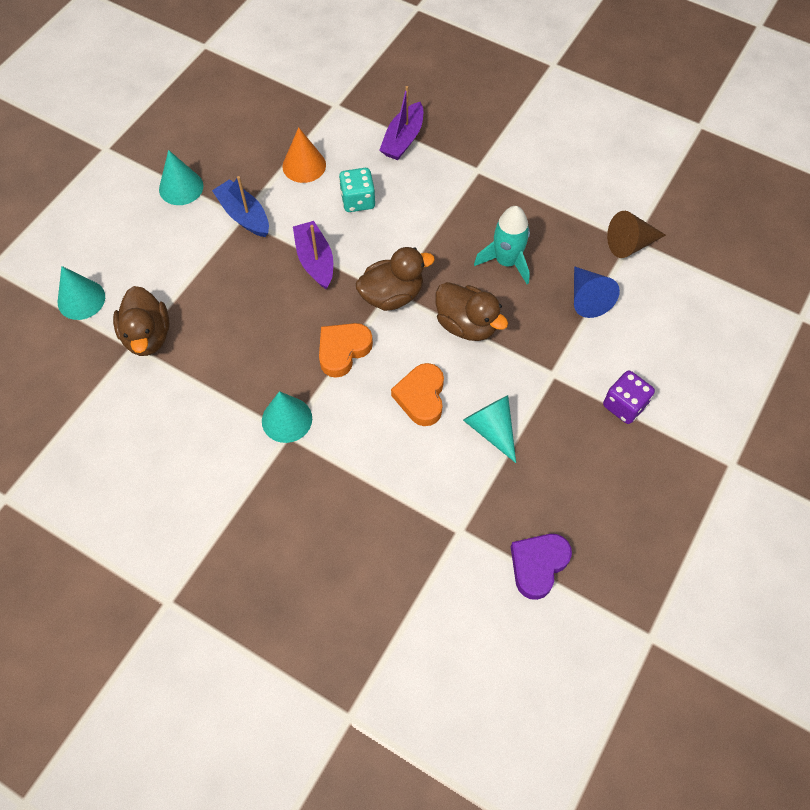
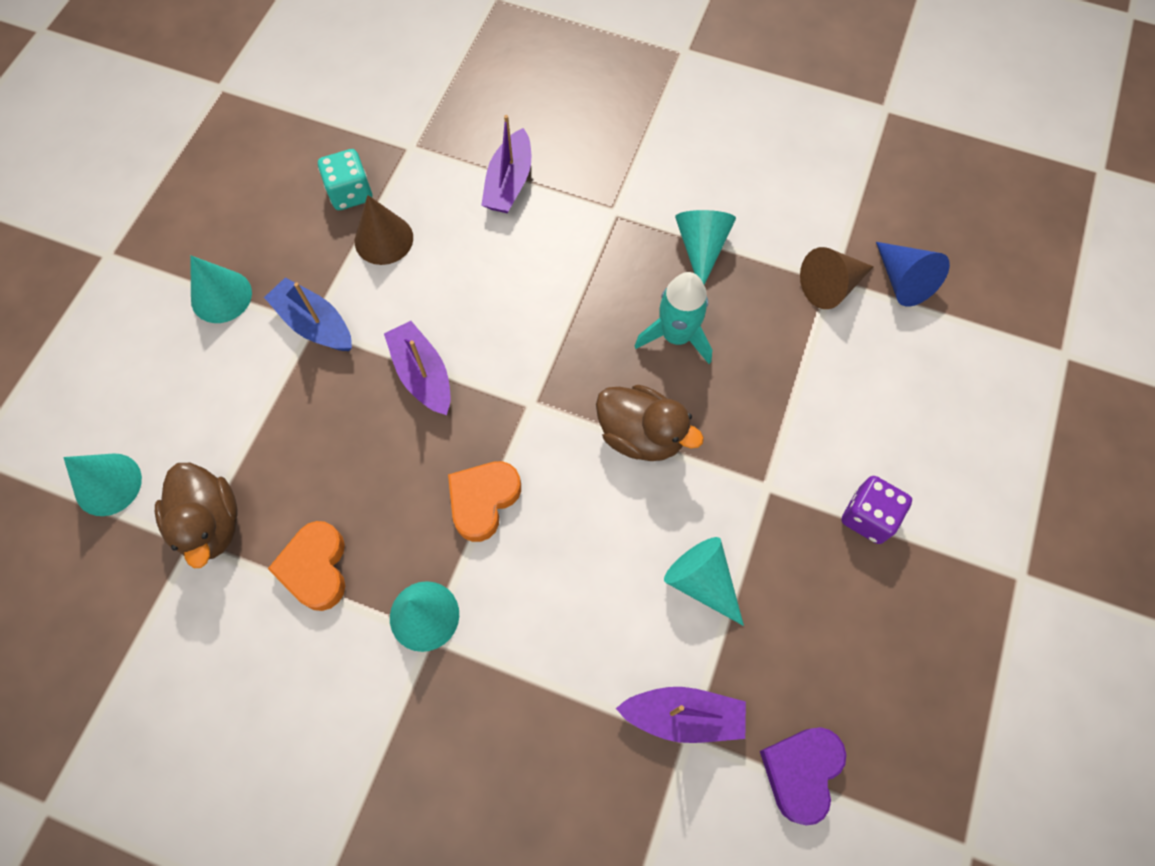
camera: 10 degrees left, 5 degrees up
orange cone [282,127,326,183] -> brown cone [355,195,413,265]
turquoise dice [339,168,375,212] -> turquoise dice moved to [318,149,372,210]
brown duck [356,247,435,311] -> none
orange heart [391,363,444,426] -> orange heart moved to [268,521,345,611]
blue cone [574,266,620,318] -> blue cone moved to [876,242,950,307]
none -> purple boat [616,687,746,743]
none -> turquoise cone [675,210,736,285]

